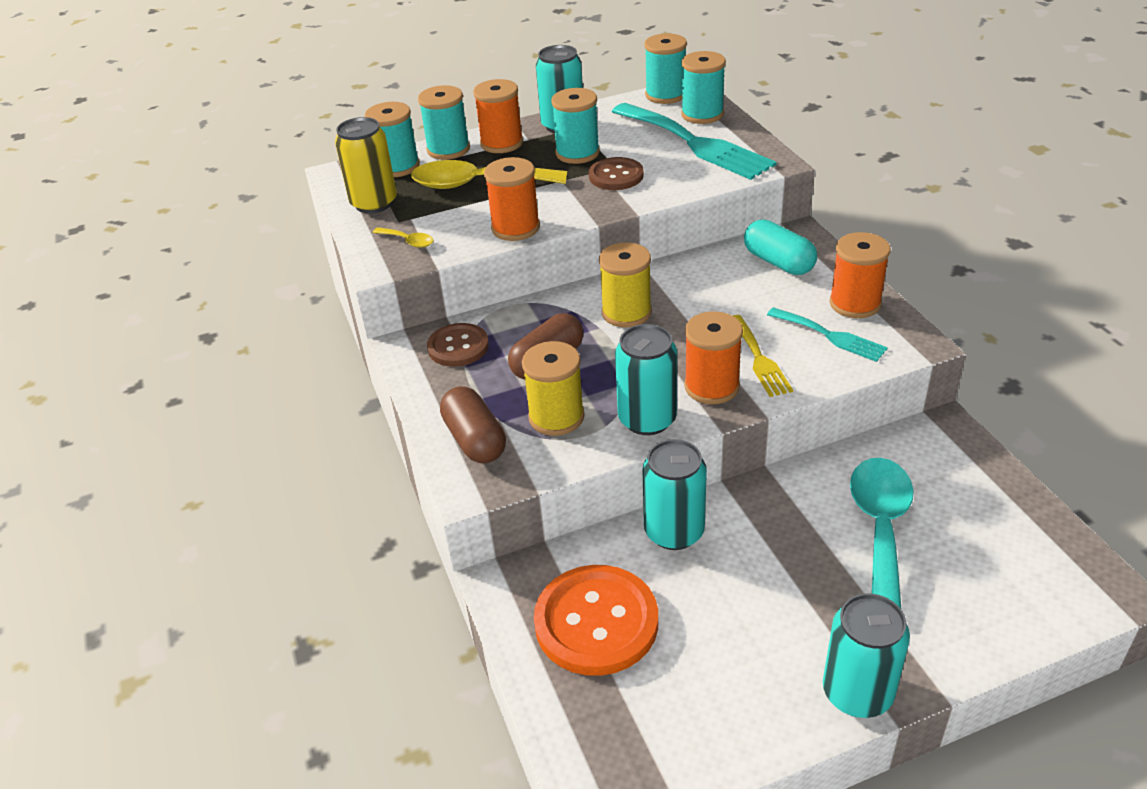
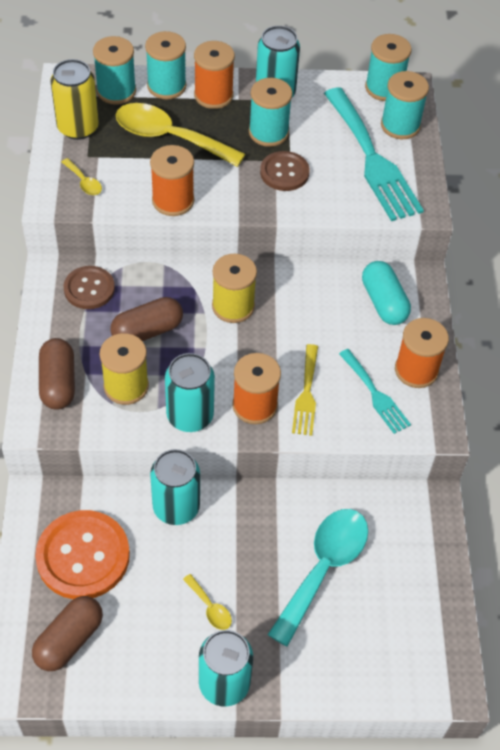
camera: 15 degrees right, 15 degrees up
none -> brown capsule [32,596,103,671]
none -> yellow spoon [183,574,232,630]

